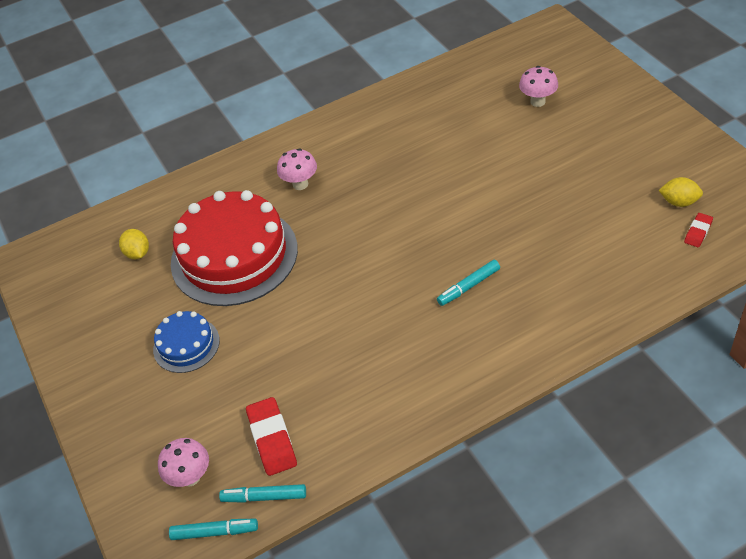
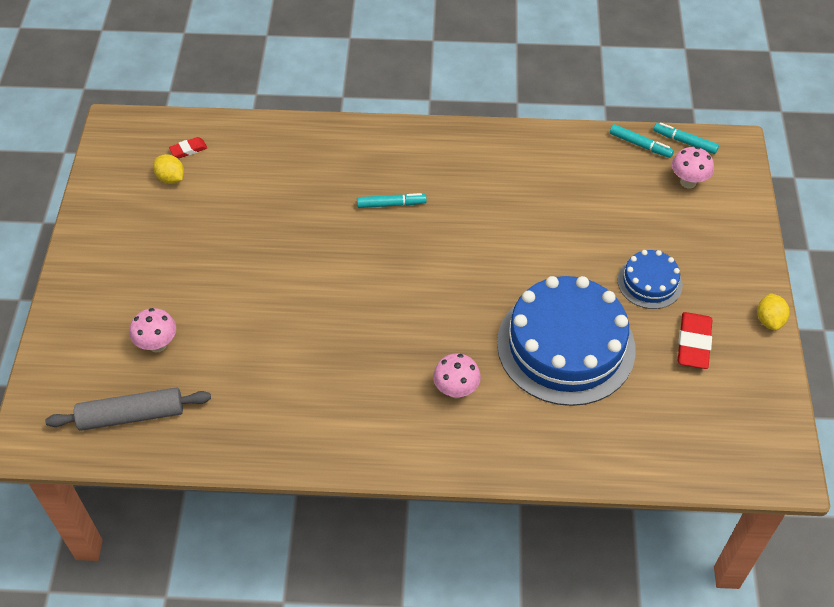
camera: 155 degrees left, 5 degrees up
yellow lemon [119,229,149,260] -> yellow lemon moved to [757,293,790,331]
red cake [171,190,298,306] -> blue cake [497,276,636,406]
red eraser [246,397,297,476] -> red eraser moved to [678,312,712,369]
none -> grey rolling pin [45,387,211,431]

